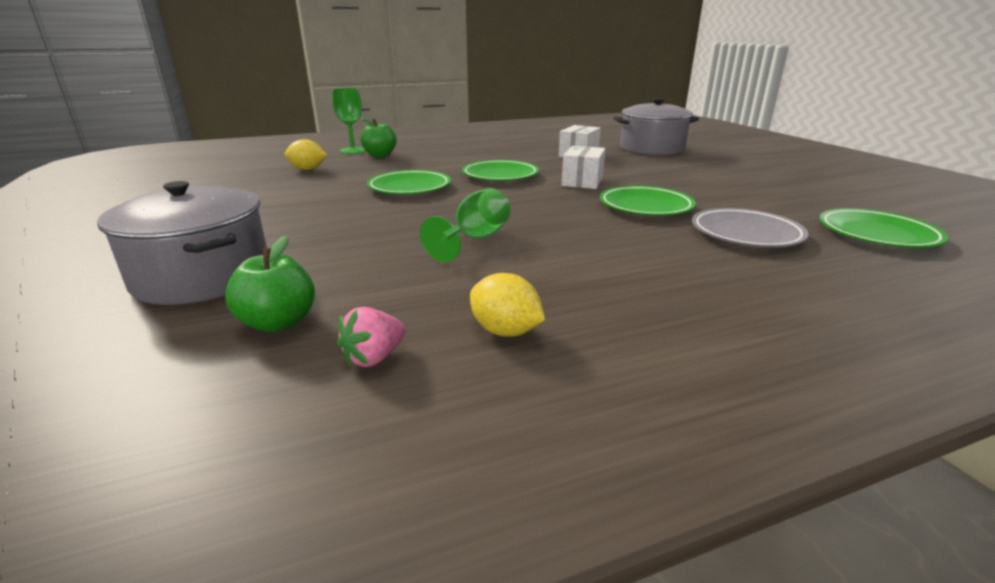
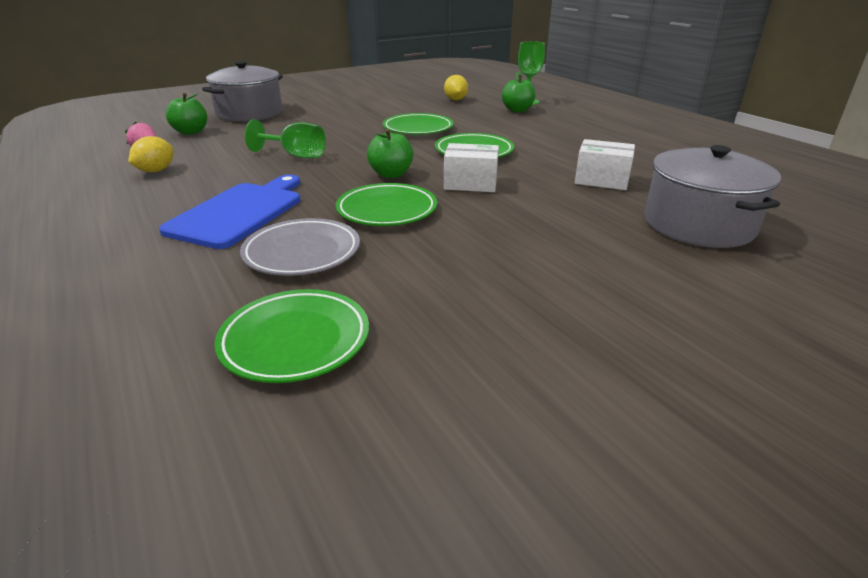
camera: 80 degrees right, 5 degrees up
none -> blue cutting board [159,174,300,249]
none -> green apple [367,129,413,178]

